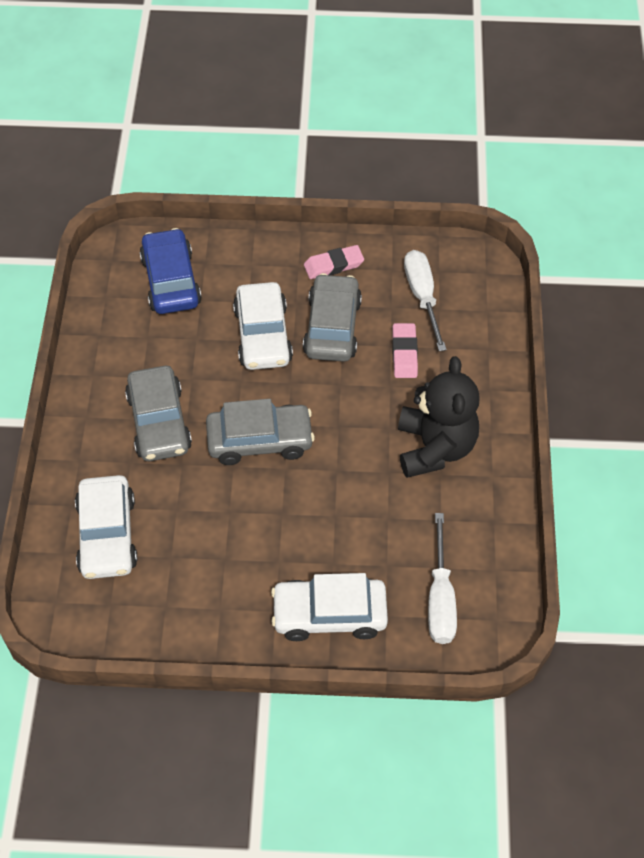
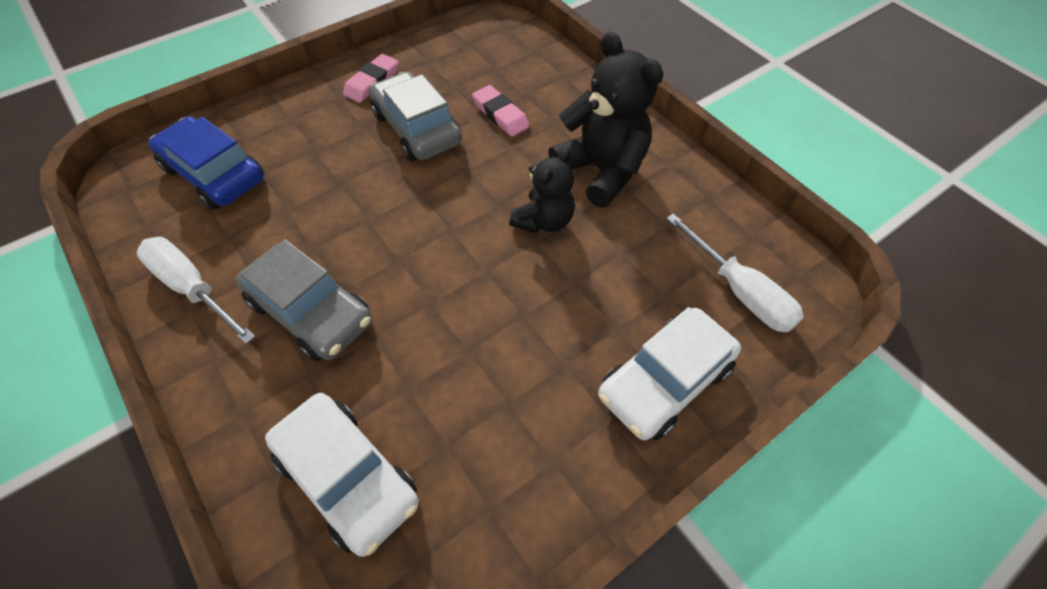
camera: 40 degrees left, 0 degrees up
grey car [206,399,315,465] -> none
white car [233,282,293,370] -> none
white screwdriver [404,250,447,351] -> white screwdriver moved to [137,237,256,344]
none -> black teddy bear [509,148,575,233]

